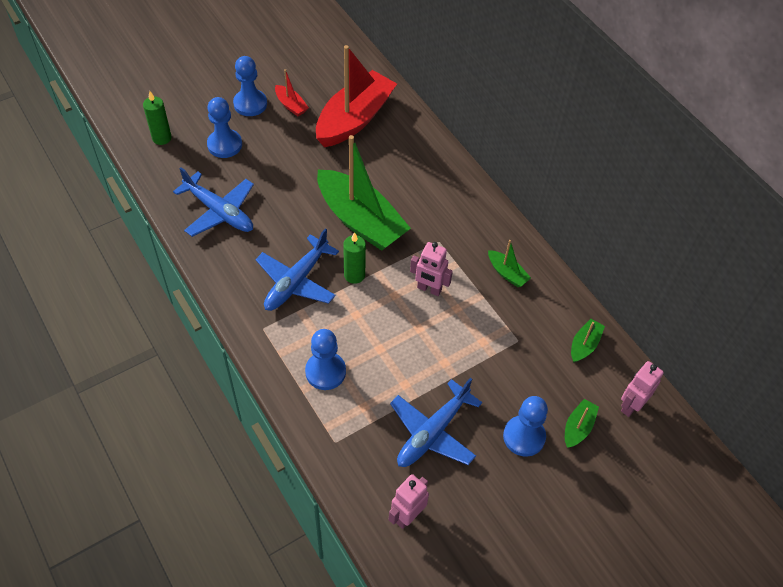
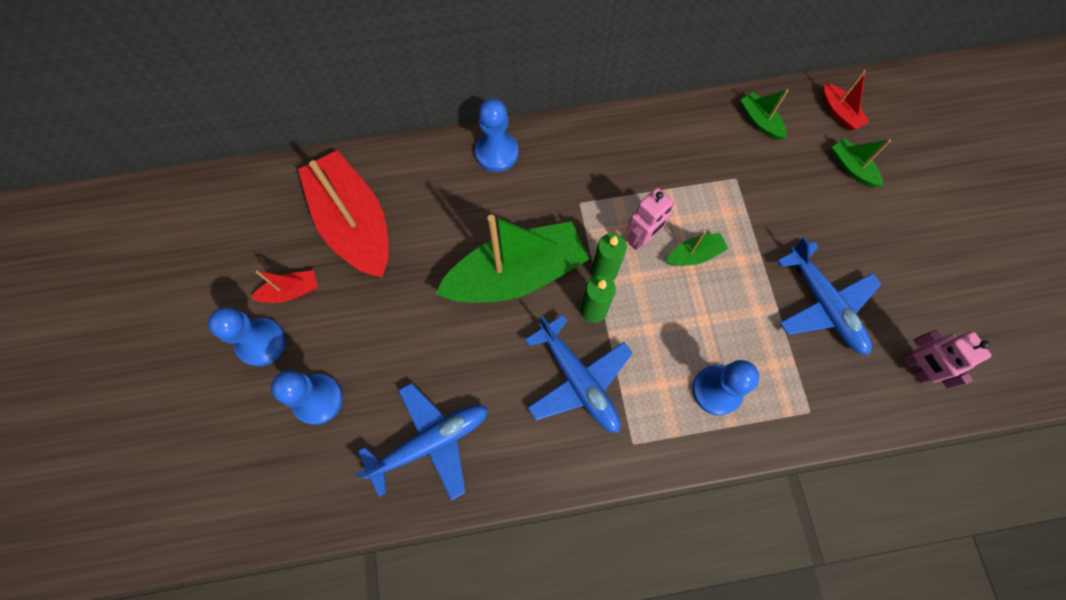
camera: 65 degrees left, 15 degrees up
green candle [143,91,172,145] -> green candle moved to [591,233,627,281]
green boat [488,240,531,287] -> green boat moved to [666,231,728,266]
blue pawn [503,396,548,457] -> blue pawn moved to [475,99,518,172]
pink robot [621,361,664,417] -> red boat [823,70,869,130]

